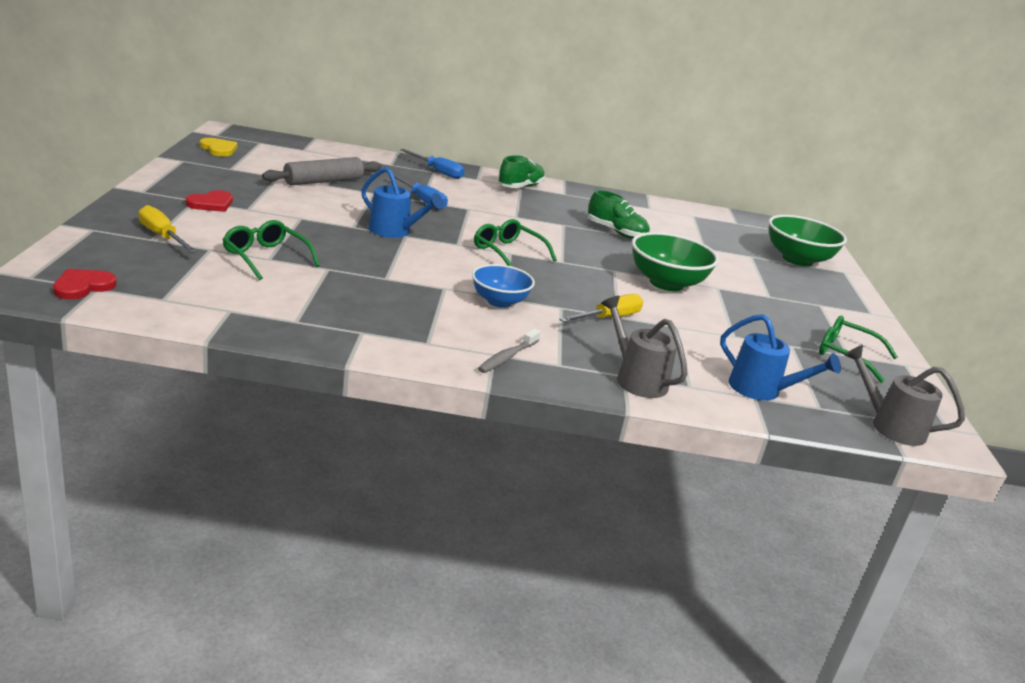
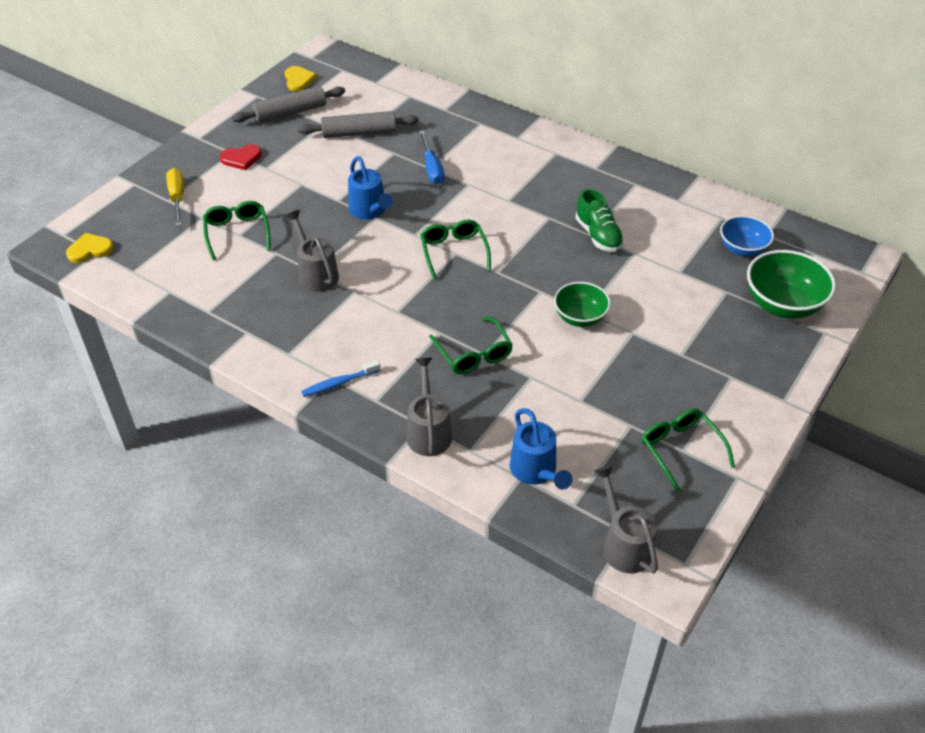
camera: 35 degrees right, 20 degrees up
red heart [53,269,117,299] -> yellow heart [66,233,113,263]
blue screwdriver [400,149,465,179] -> none
blue bowl [472,264,535,308] -> blue bowl moved to [720,216,774,257]
grey toothbrush [478,329,541,373] -> blue toothbrush [301,360,381,397]
green shoe [498,155,545,188] -> none
yellow screwdriver [559,294,643,322] -> green glasses [429,317,513,374]
green bowl [632,232,719,291] -> green bowl [554,282,611,327], size x0.65
none -> grey rolling pin [232,86,345,123]
none -> grey watering can [285,210,339,292]

